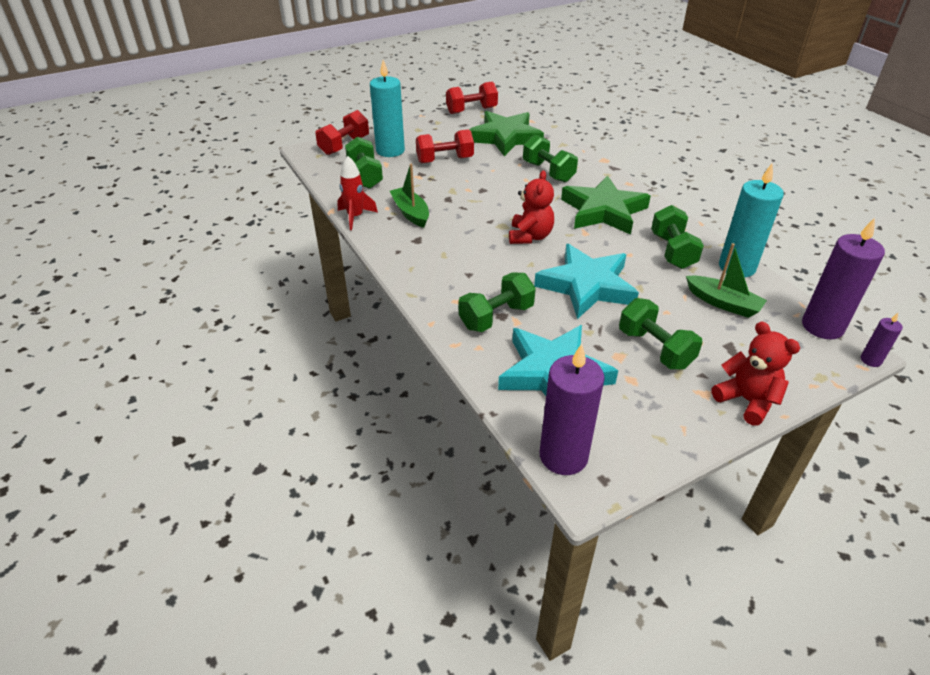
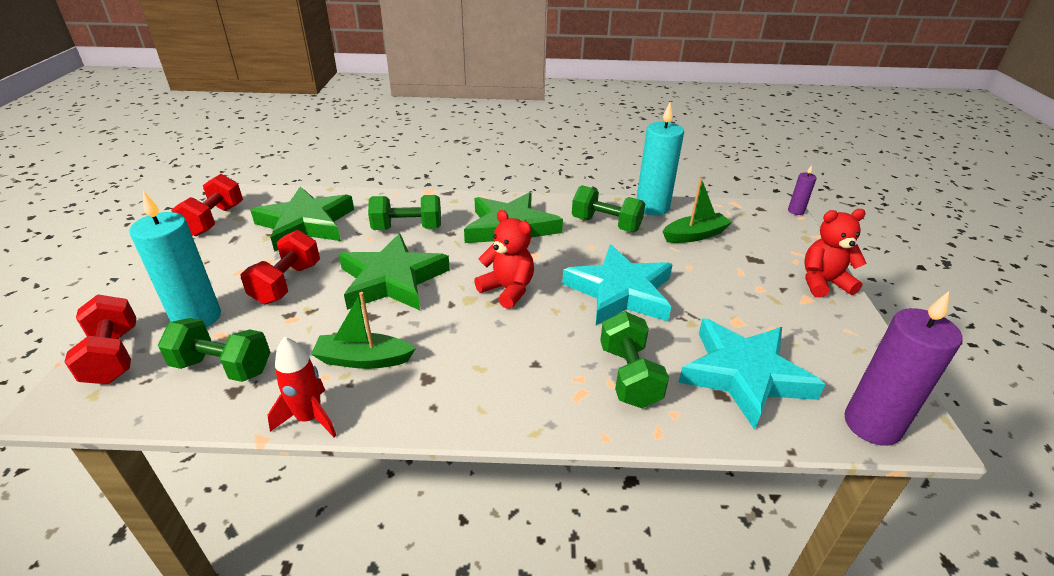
camera: 60 degrees left, 5 degrees down
green dumbbell [619,298,703,369] -> none
purple candle [802,218,885,339] -> none
none -> green star [339,234,450,310]

